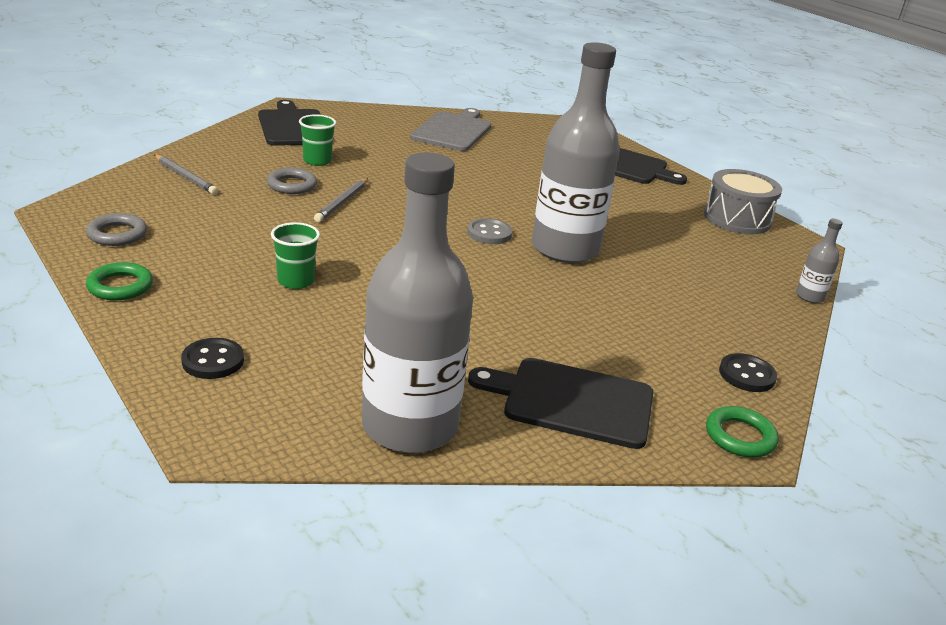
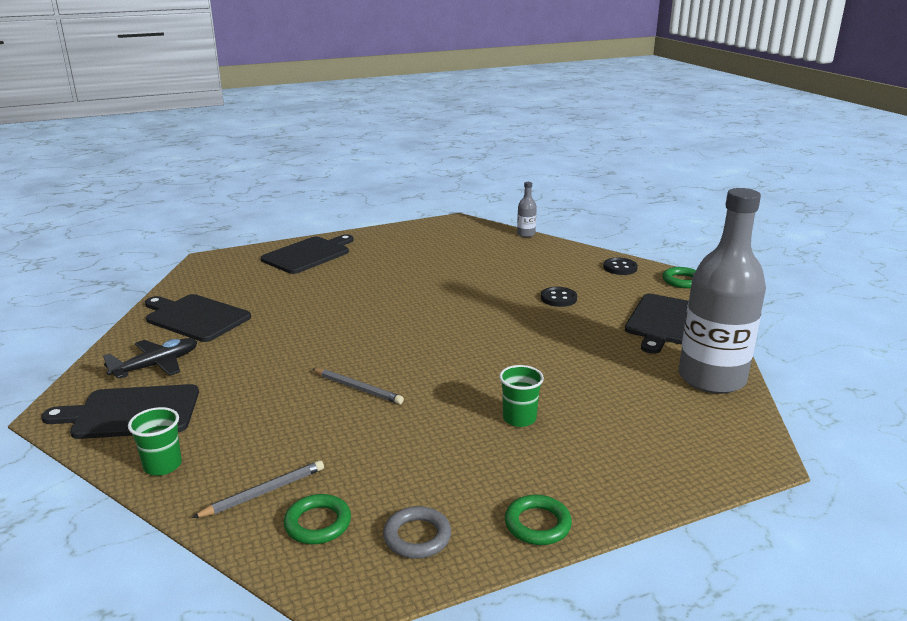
camera: 75 degrees left, 5 degrees down
black button [181,338,244,379] -> black button moved to [541,287,577,307]
grey ring [267,168,317,194] -> none
green cup [299,114,336,166] -> green cup moved to [128,407,182,476]
grey cutting board [410,108,491,151] -> black cutting board [145,294,251,342]
grey button [467,218,512,244] -> none
grey bottle [532,42,620,263] -> none
grey drum [704,169,782,234] -> none
none -> black plane [103,338,197,379]
none -> green ring [284,494,351,544]

